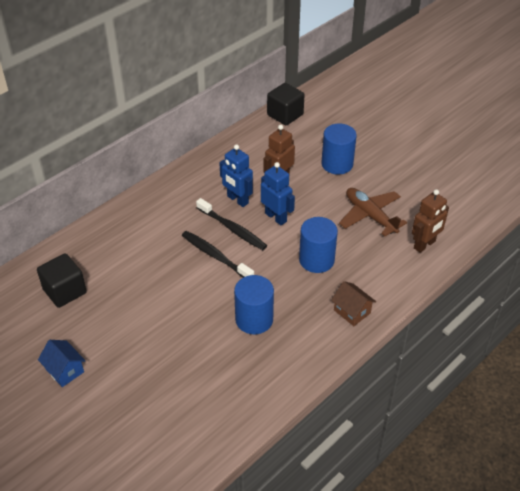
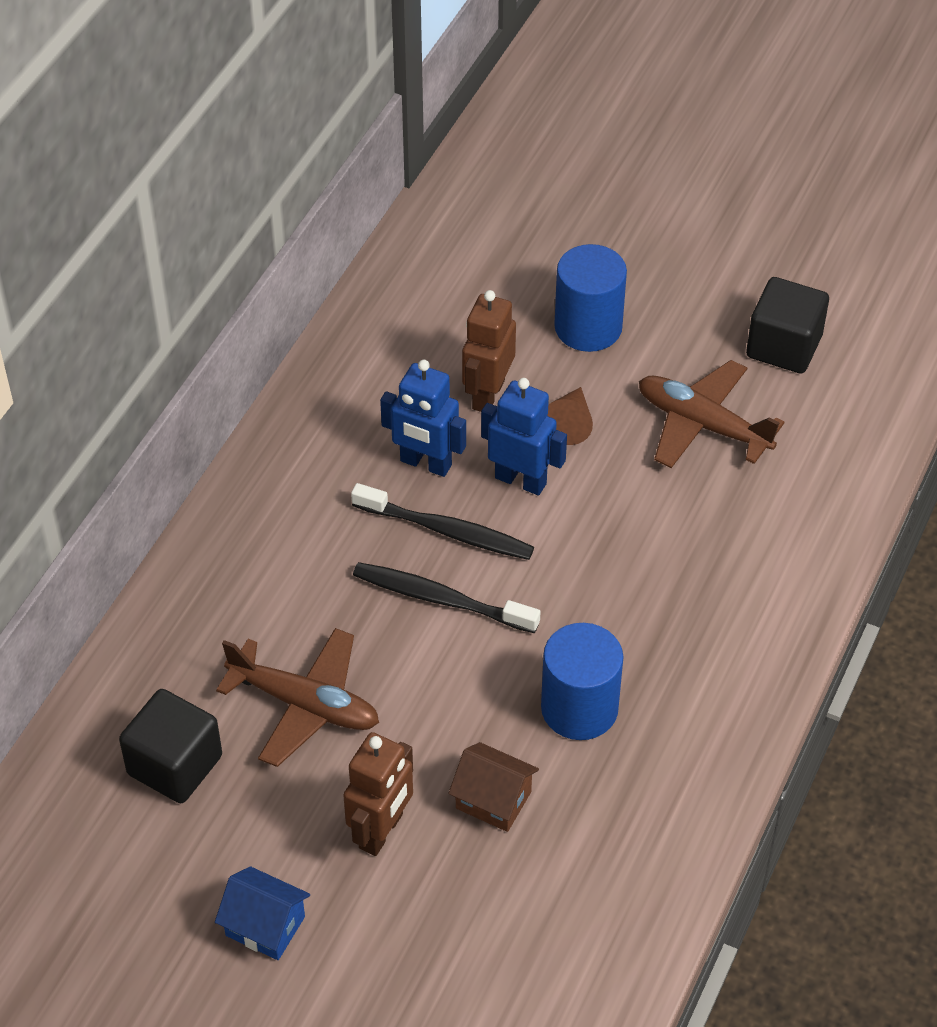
camera: 20 degrees left, 5 degrees up
black cube [267,83,304,125] -> black cube moved to [746,277,829,374]
blue cylinder [299,217,338,273] -> none
brown house [331,281,376,326] -> brown house moved to [448,742,539,832]
brown robot [412,189,449,253] -> brown robot moved to [343,732,413,856]
none -> brown plane [216,628,379,767]
none -> brown cone [547,387,593,445]

